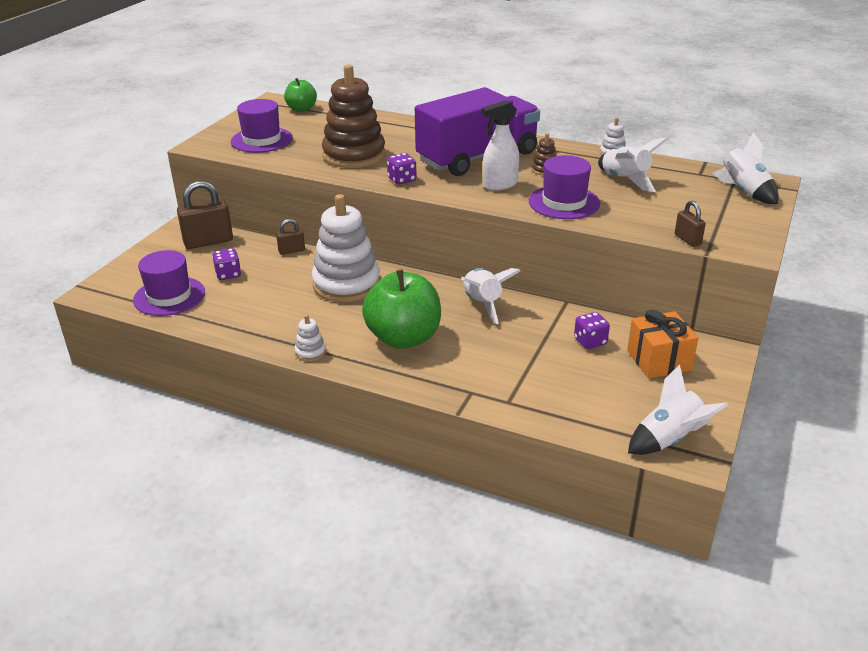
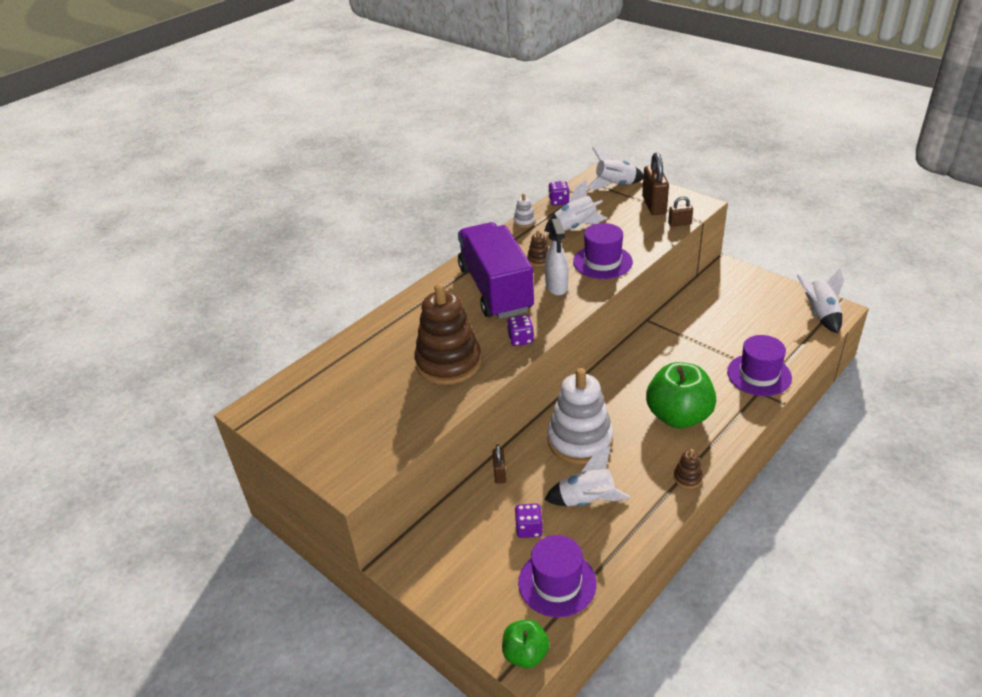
camera: 70 degrees left, 5 degrees up
brown padlock [177,181,233,249] -> brown padlock moved to [642,152,669,215]
purple hat [231,99,293,153] -> purple hat moved to [727,335,792,396]
green apple [284,78,317,112] -> green apple moved to [502,619,550,668]
white stacking toy [295,314,326,362] -> brown stacking toy [674,449,703,489]
white rocket [461,268,520,324] -> white rocket moved to [544,446,630,506]
purple dice [574,312,610,349] -> purple dice moved to [549,181,570,206]
orange gift [627,310,698,378] -> none

